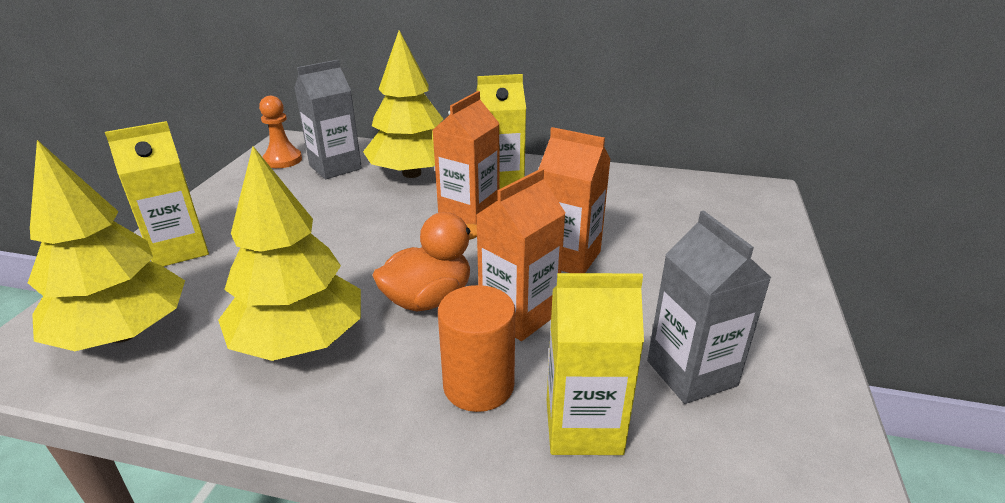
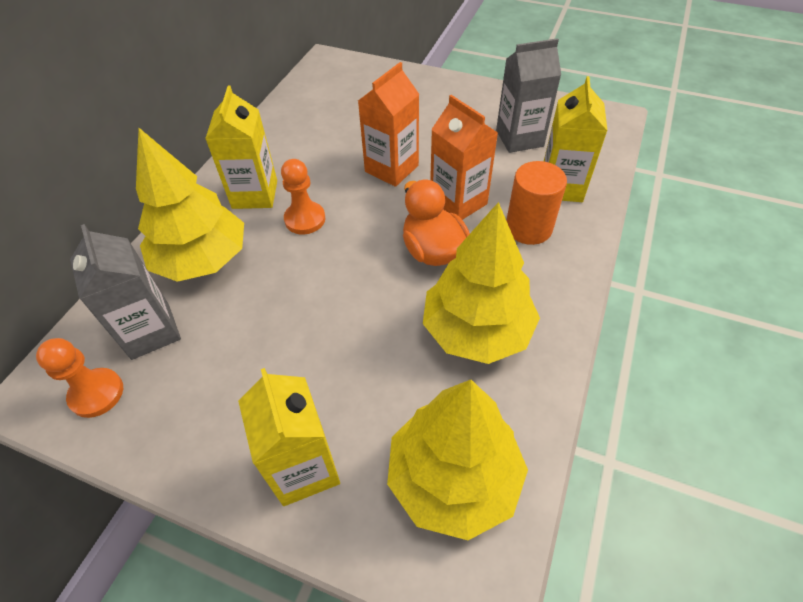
camera: 80 degrees left, 20 degrees up
orange carton [433,91,500,225] -> orange pawn [281,159,325,234]

